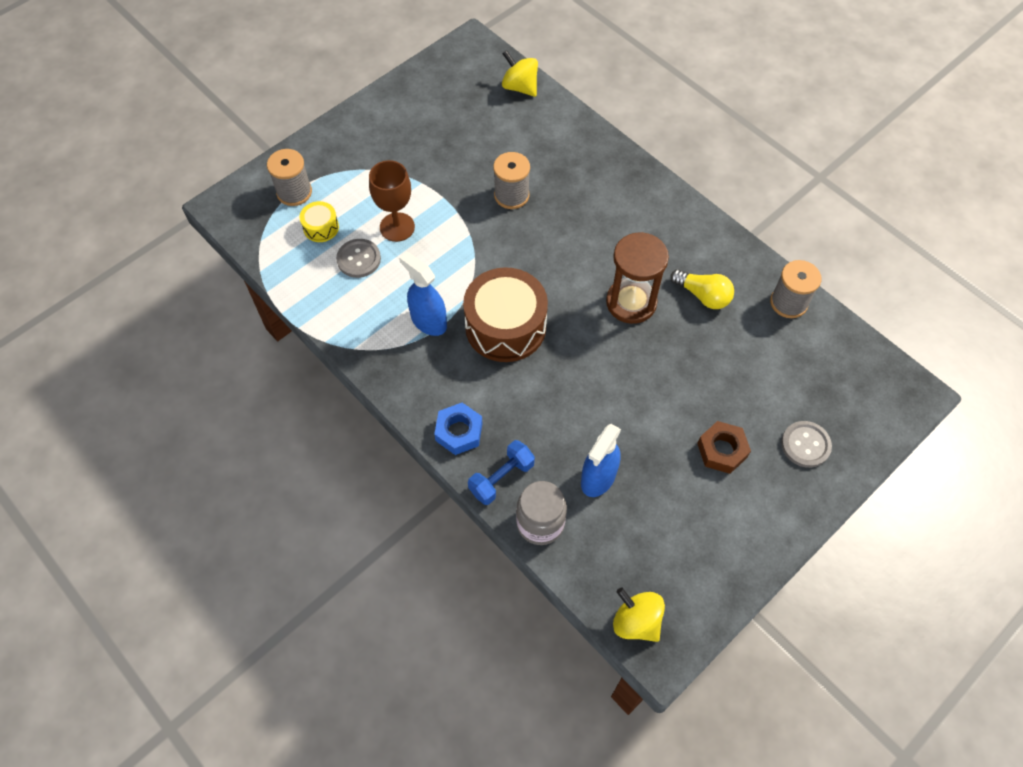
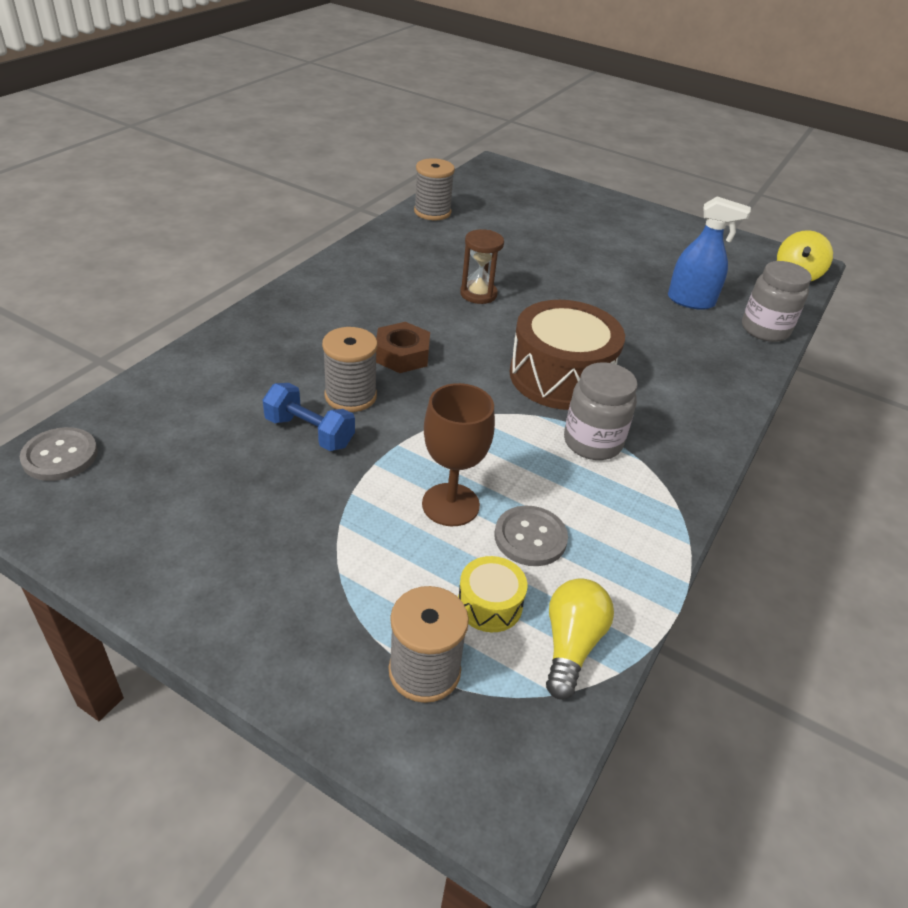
camera: 110 degrees left, 20 degrees down
blue spray bottle [399,252,447,336] -> grey jar [564,362,638,460]
blue nut [434,403,483,455] -> none
blue dumbbell [468,440,535,505] -> blue dumbbell moved to [263,383,355,451]
yellow spinning top [502,50,538,97] -> none
brown hourglass [606,232,669,324] -> brown hourglass [460,229,504,304], size x0.64
yellow light bulb [670,269,734,309] -> yellow light bulb moved to [546,578,614,700]
brown nut [697,421,751,474] -> brown nut moved to [376,322,430,373]
grey button [781,421,832,468] -> grey button moved to [20,427,98,481]

